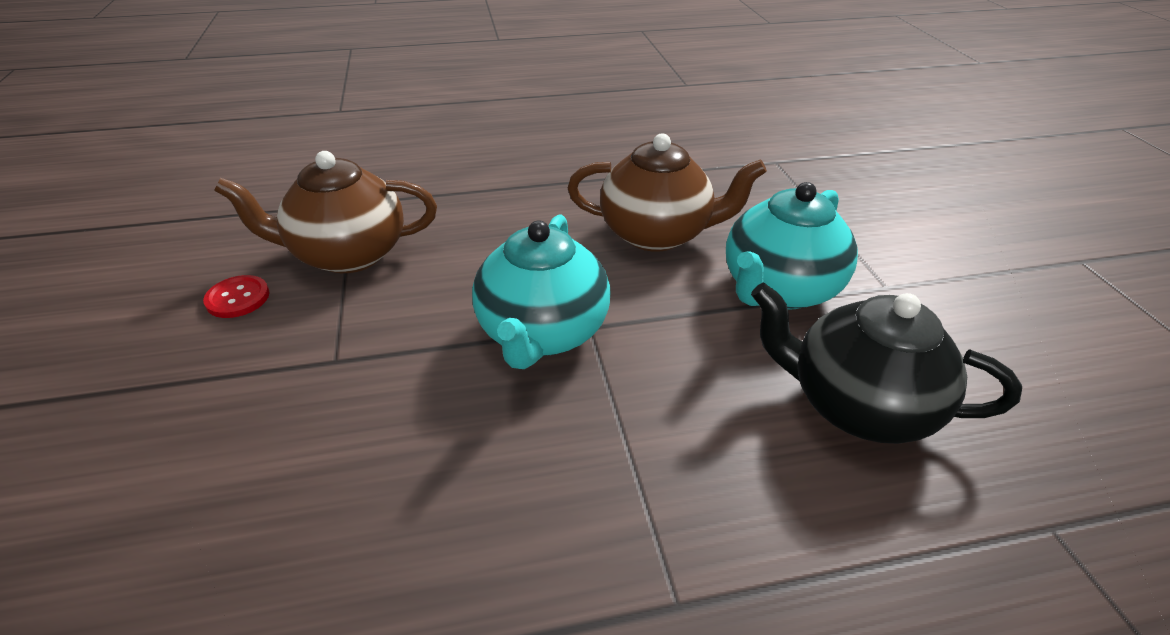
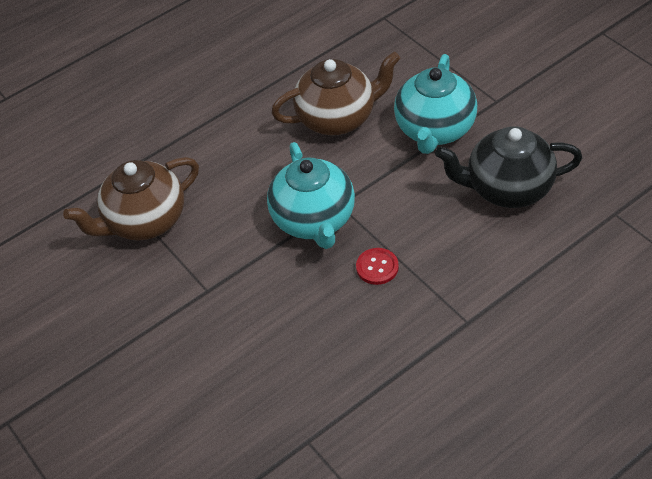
camera: 20 degrees left, 10 degrees up
red button [203,275,270,318] -> red button moved to [356,248,399,285]

